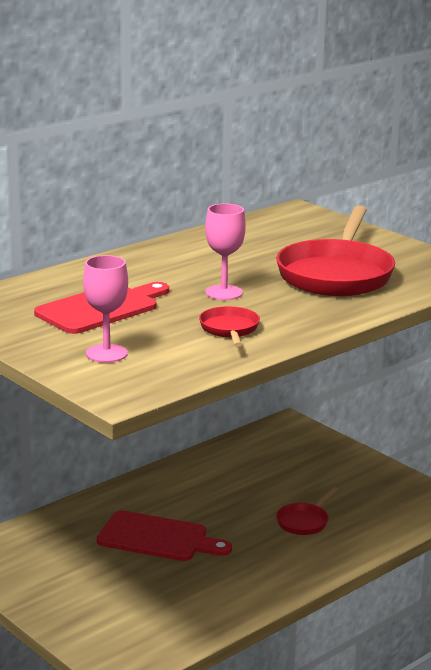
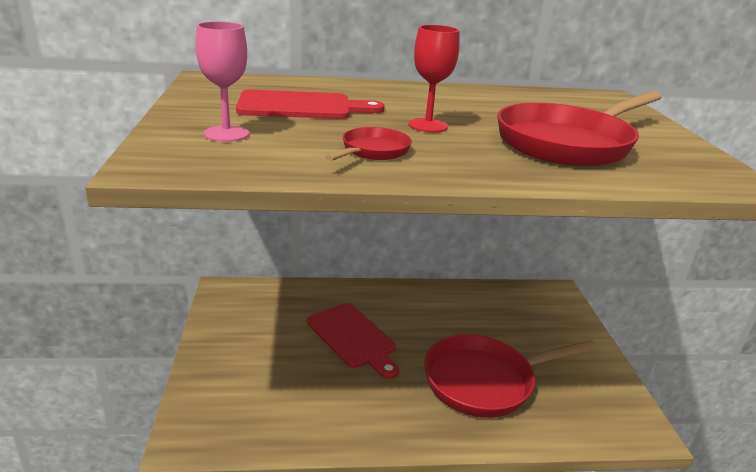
camera: 35 degrees right, 5 degrees up
pink goblet [205,204,246,300] -> red goblet [408,25,459,132]
red pan [276,487,338,535] -> red pan [424,334,598,418], size x2.13

